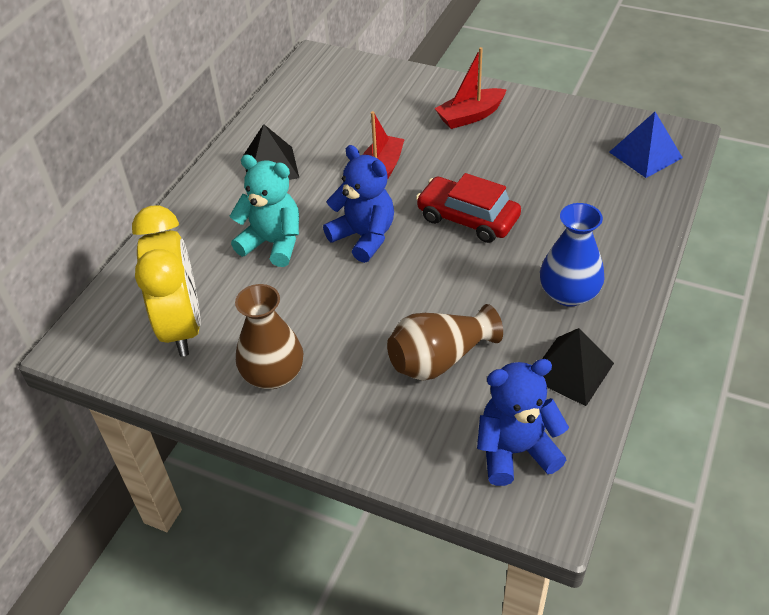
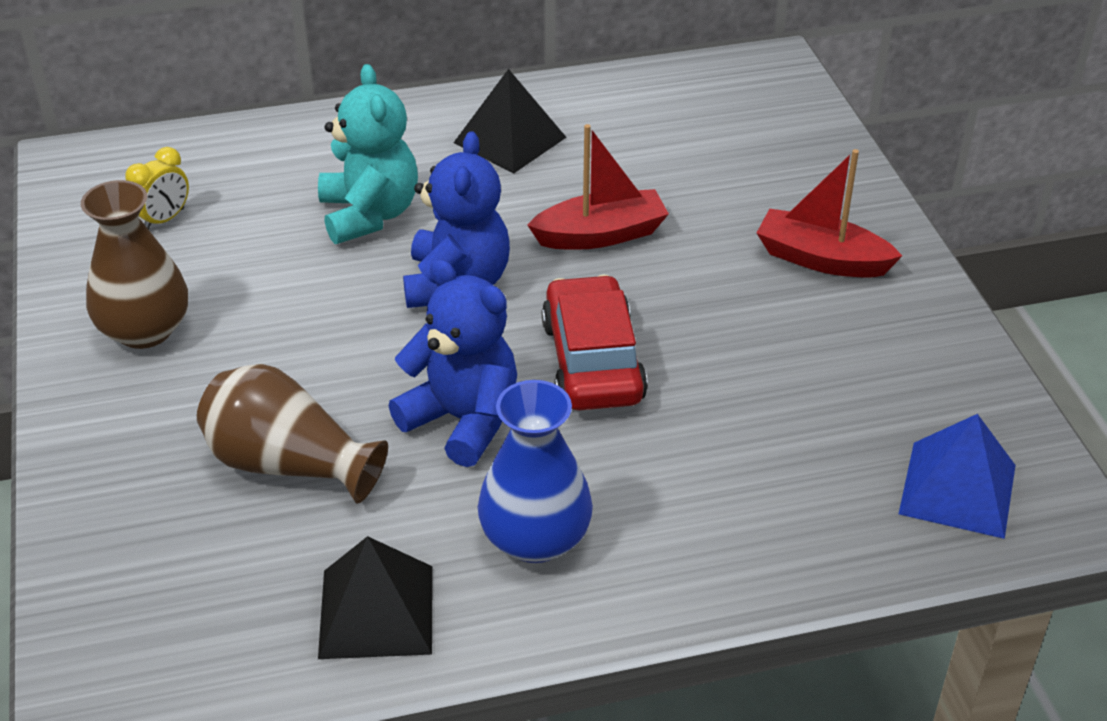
camera: 50 degrees right, 5 degrees down
yellow clock [132,205,201,357] -> yellow clock [125,147,189,230], size x0.41
blue teddy bear [477,359,569,486] -> blue teddy bear moved to [389,259,517,467]

